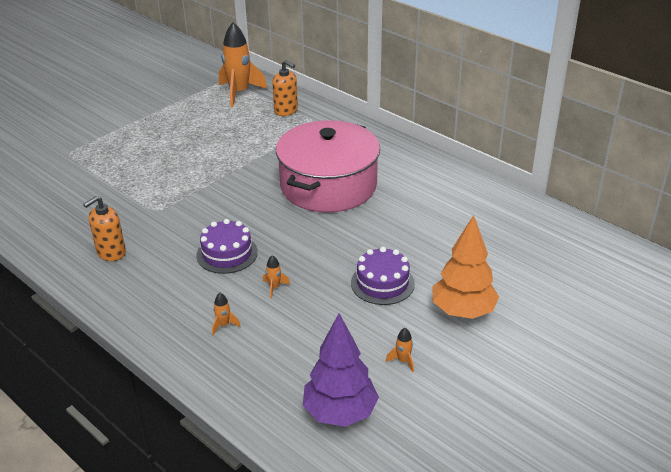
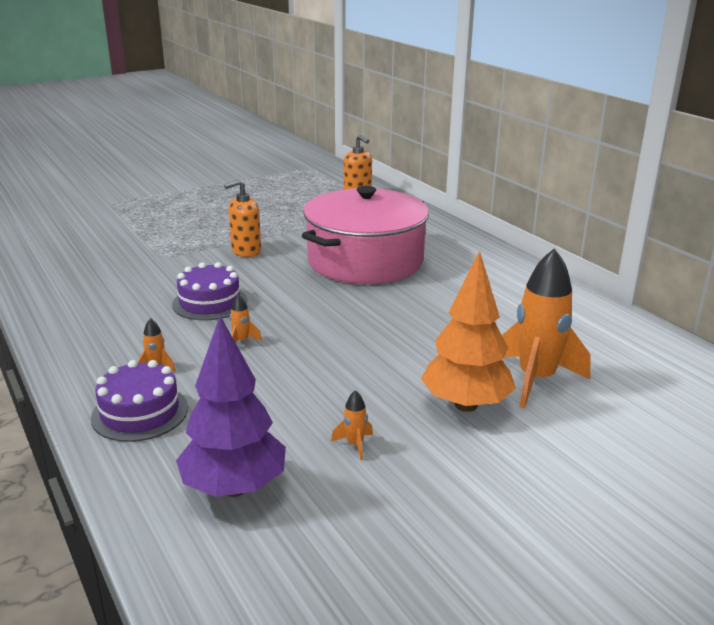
camera: 15 degrees right, 10 degrees down
orange soap dispenser [83,196,126,261] -> orange soap dispenser moved to [224,180,261,257]
orange rocket [219,22,267,107] -> orange rocket moved to [502,248,591,408]
purple cake [351,247,415,305] -> purple cake moved to [91,360,188,442]

